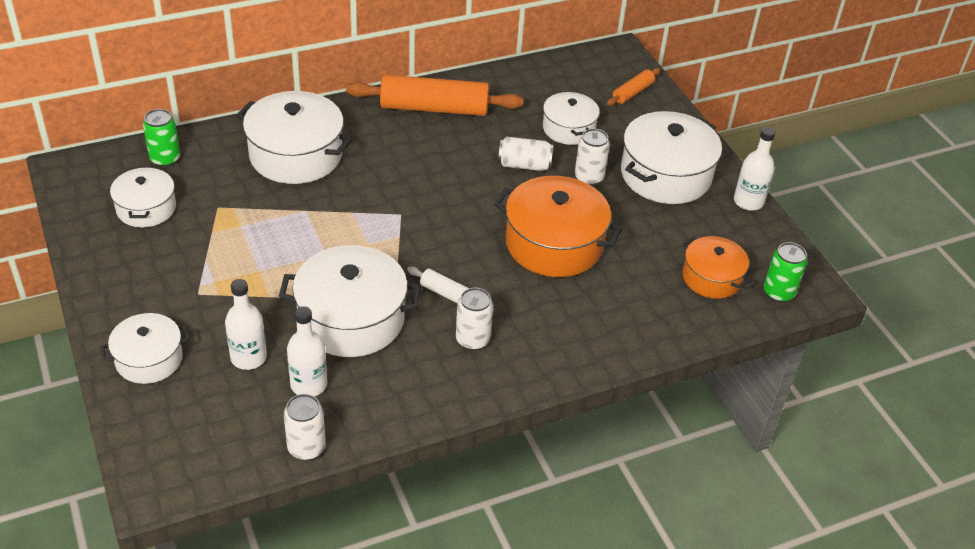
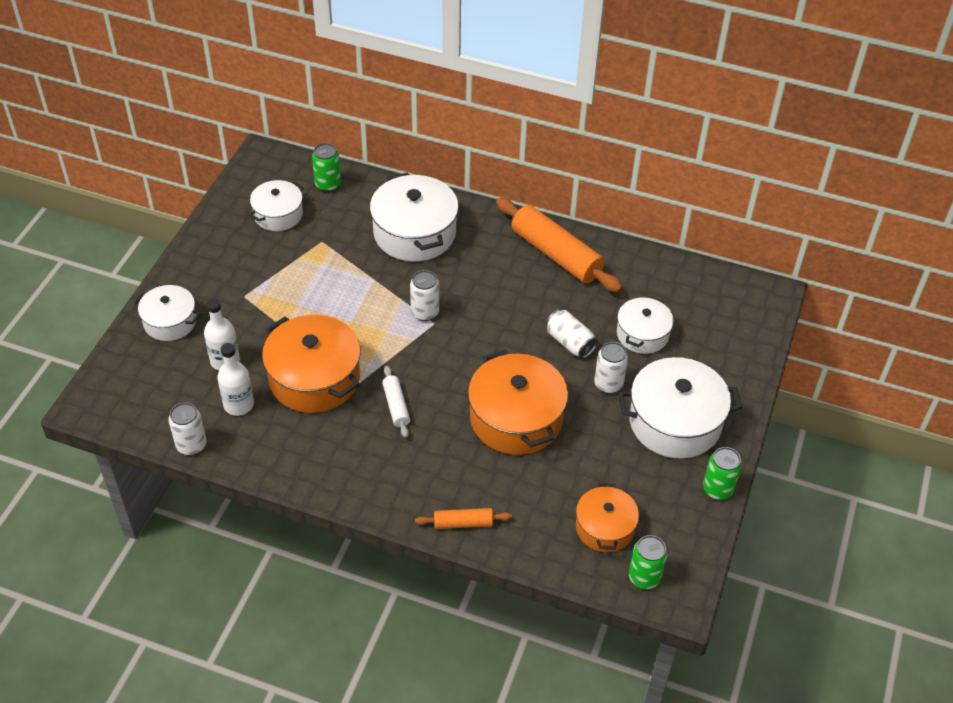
camera: 45 degrees right, 5 degrees up
white pot [279,245,421,357] -> orange pot [262,315,361,413]
white can [456,288,493,350] -> white can moved to [410,270,439,321]
orange rolling pin [607,68,660,106] -> orange rolling pin moved to [415,508,512,529]
white bottle [734,127,775,211] -> green can [703,447,742,500]

